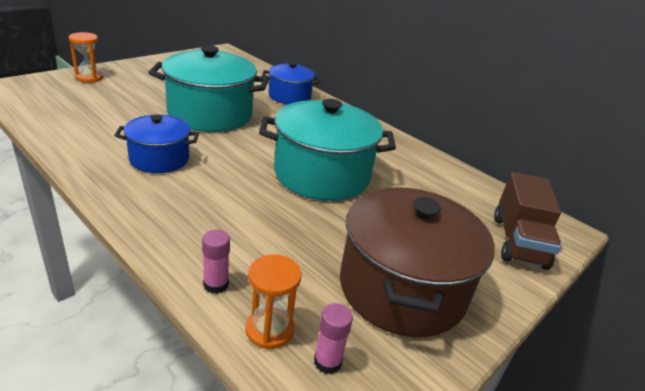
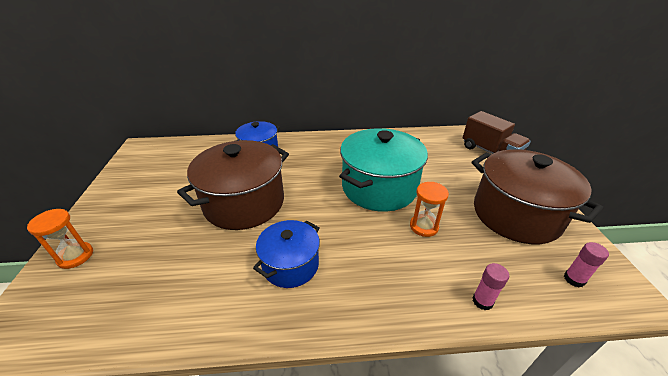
camera: 45 degrees left, 5 degrees up
turquoise pot [148,45,269,132] -> brown pot [177,140,289,230]
orange hourglass [245,254,301,349] -> orange hourglass moved to [410,182,449,237]

